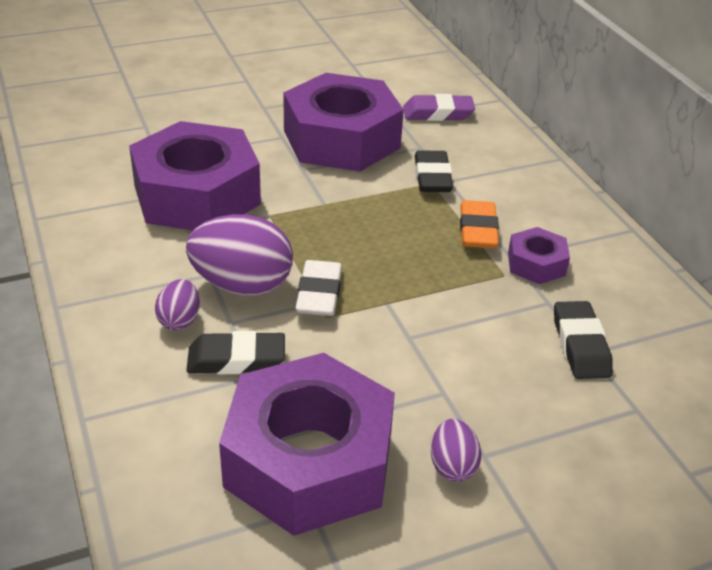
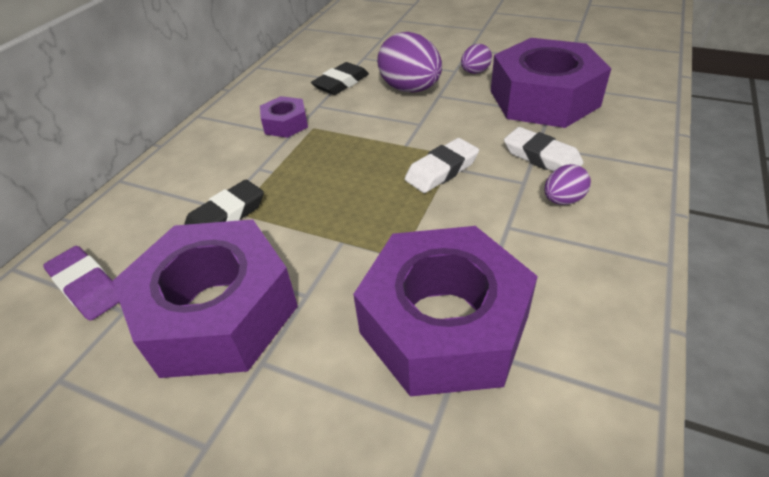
camera: 130 degrees left, 5 degrees up
purple egg [186,214,293,295] -> purple egg moved to [377,32,442,92]
black eraser [186,331,285,375] -> white eraser [504,127,584,171]
orange eraser [460,200,499,248] -> none

